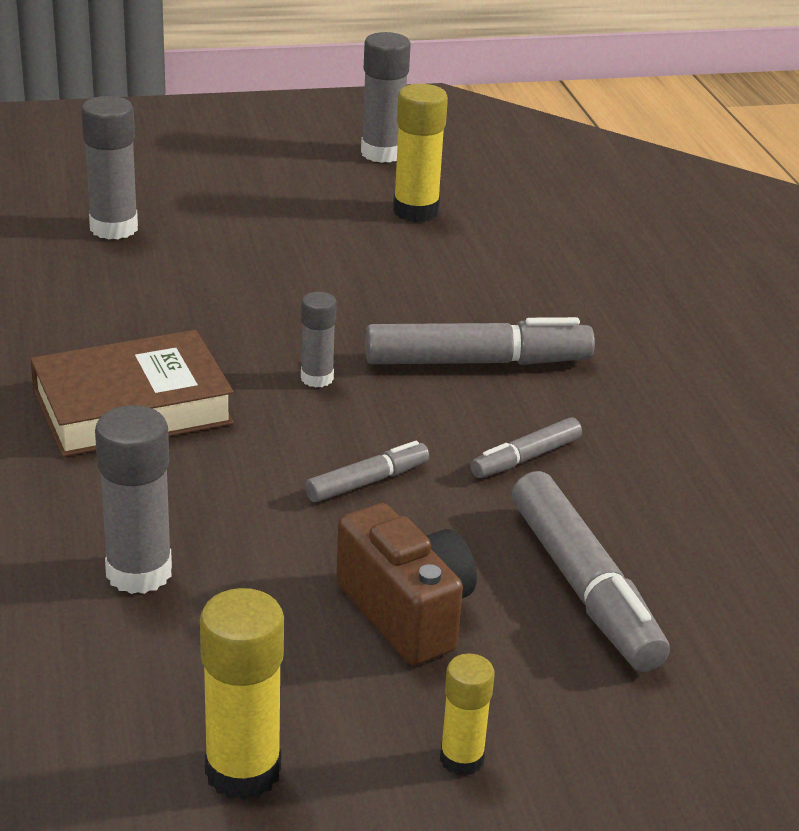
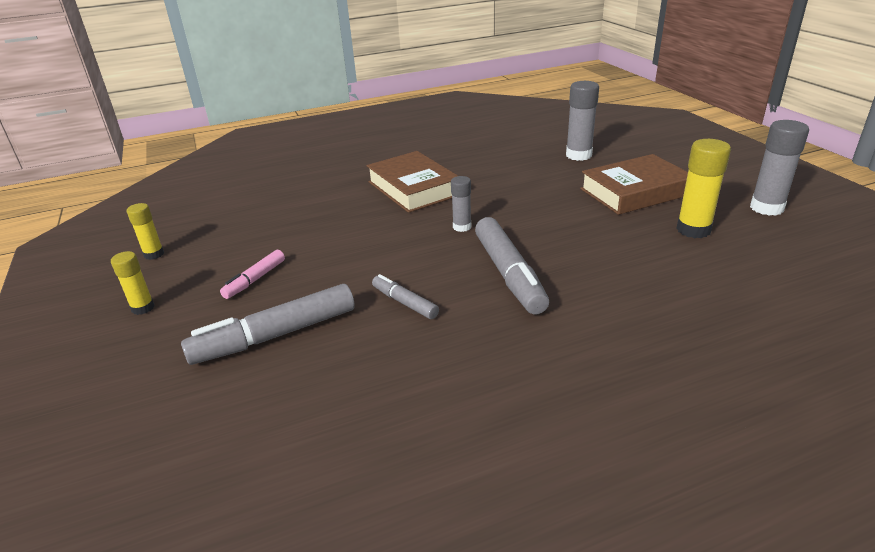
camera: 85 degrees right, 0 degrees up
grey glue stick [95,405,172,594] -> none
yellow glue stick [200,588,284,800] -> yellow glue stick [127,203,164,260], size x0.60
grey marker [305,441,429,502] -> none
brown camera [336,503,477,665] -> pink marker [220,250,285,299]
none -> brown book [580,154,688,215]

